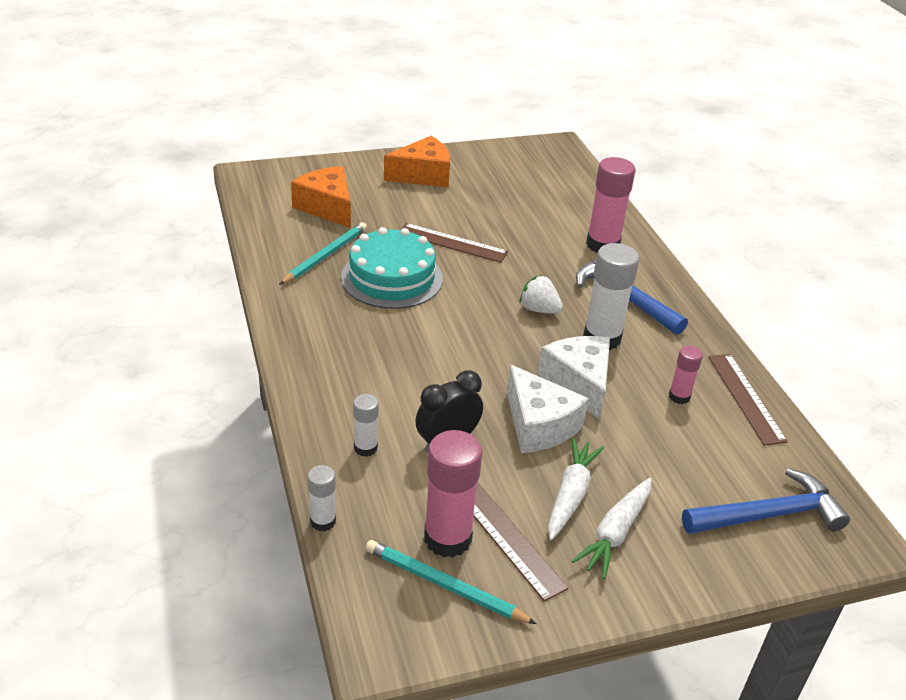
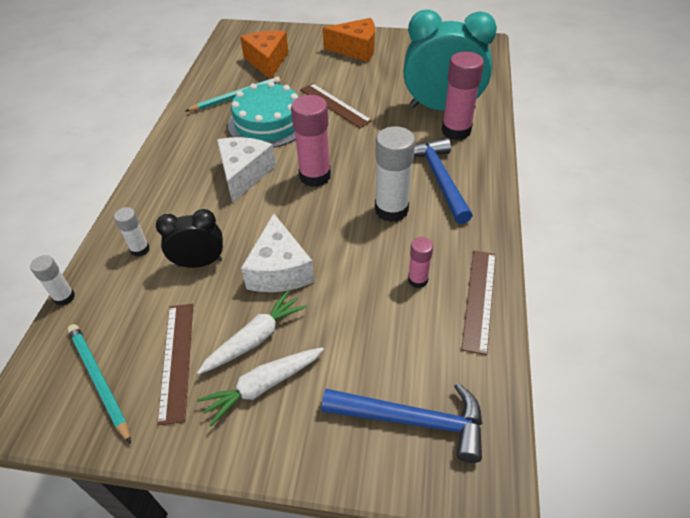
camera: 30 degrees right, 10 degrees up
pink glue stick [424,430,482,557] -> pink glue stick moved to [291,95,331,187]
white strawberry [520,275,563,314] -> none
white cheese [538,336,610,420] -> white cheese moved to [217,137,276,203]
none -> turquoise clock [404,9,497,111]

